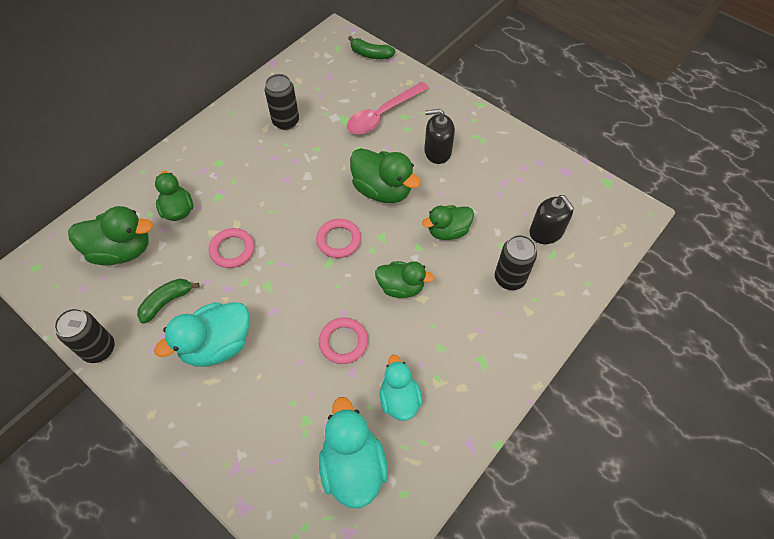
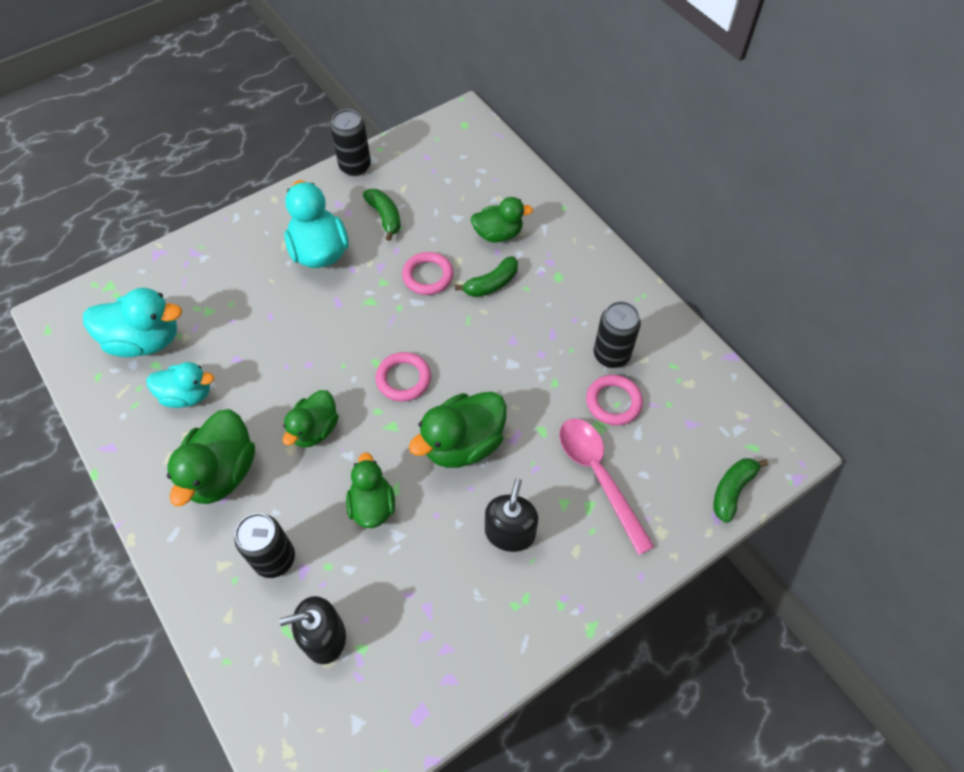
camera: 105 degrees right, 0 degrees up
green duck [68,206,153,266] -> green duck moved to [167,409,255,506]
pink ring [319,318,368,364] -> pink ring moved to [586,375,643,426]
none -> green banana [455,256,518,297]

